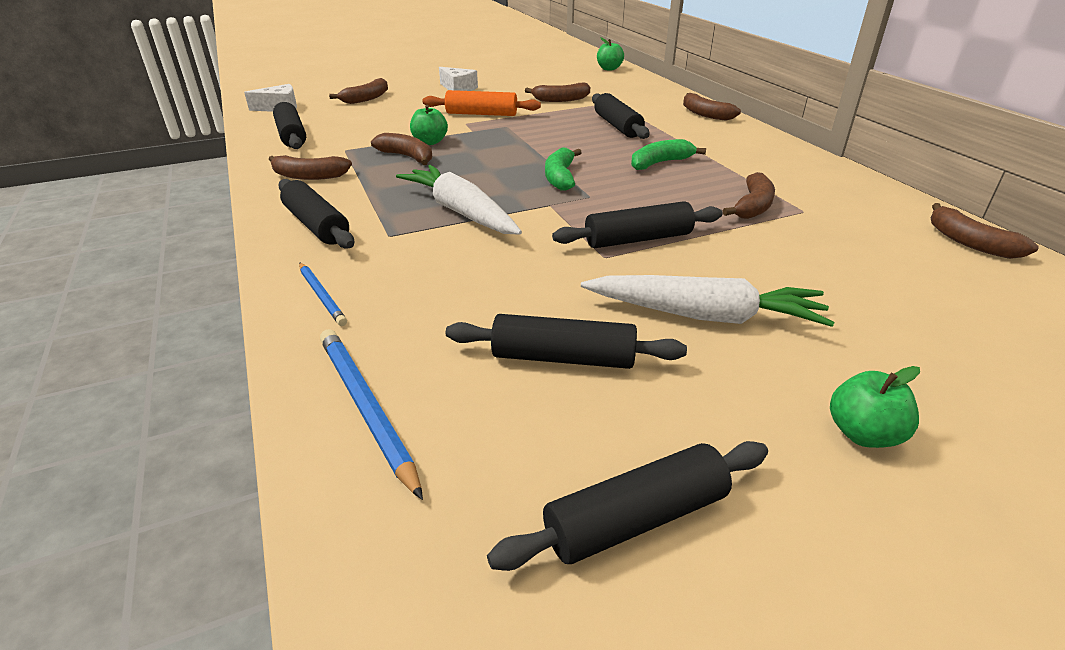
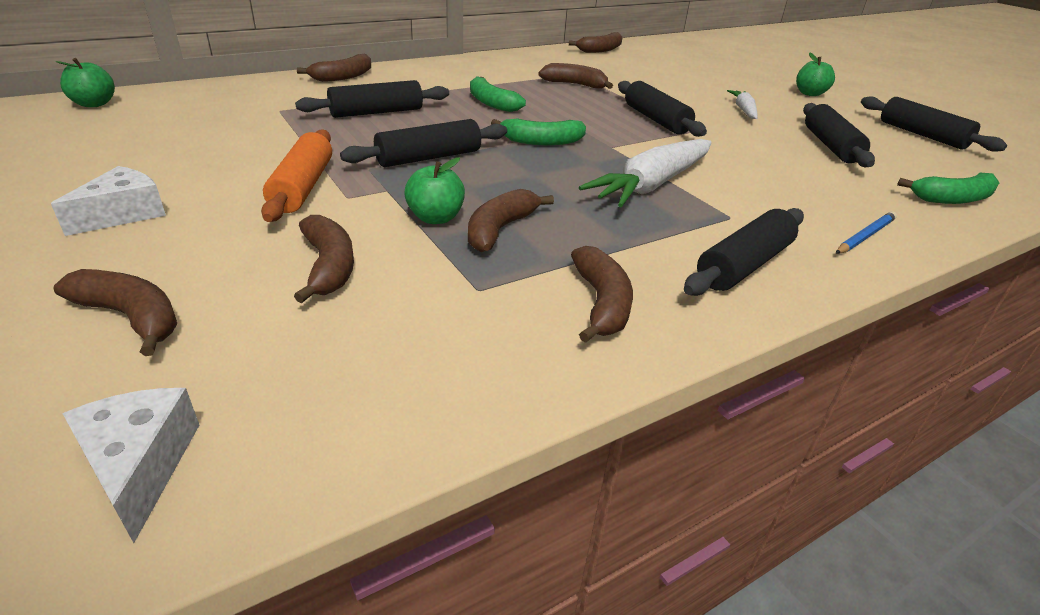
camera: 100 degrees left, 0 degrees up
black rolling pin [273,102,306,149] -> black rolling pin moved to [340,119,507,167]
blue pencil [320,329,423,500] -> green banana [897,173,999,204]
brown banana [525,83,590,102] -> brown banana moved to [294,215,354,303]
white carrot [581,275,835,327] -> white carrot [727,90,758,119], size x0.55

